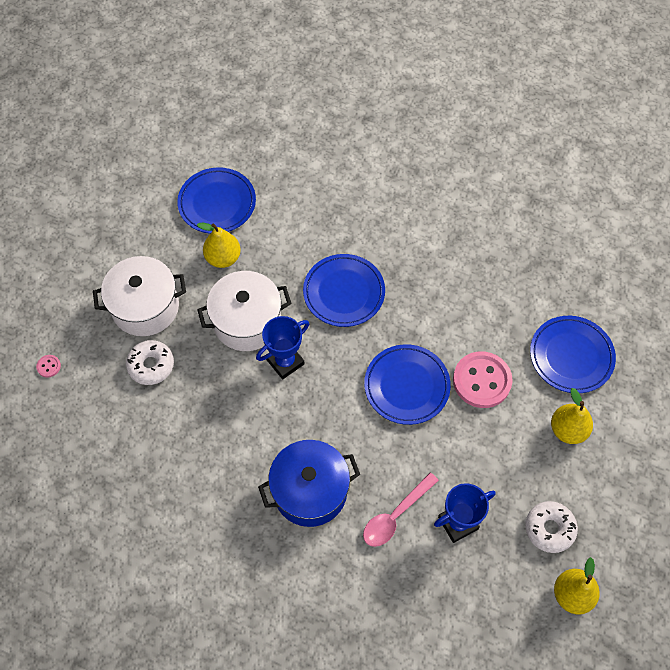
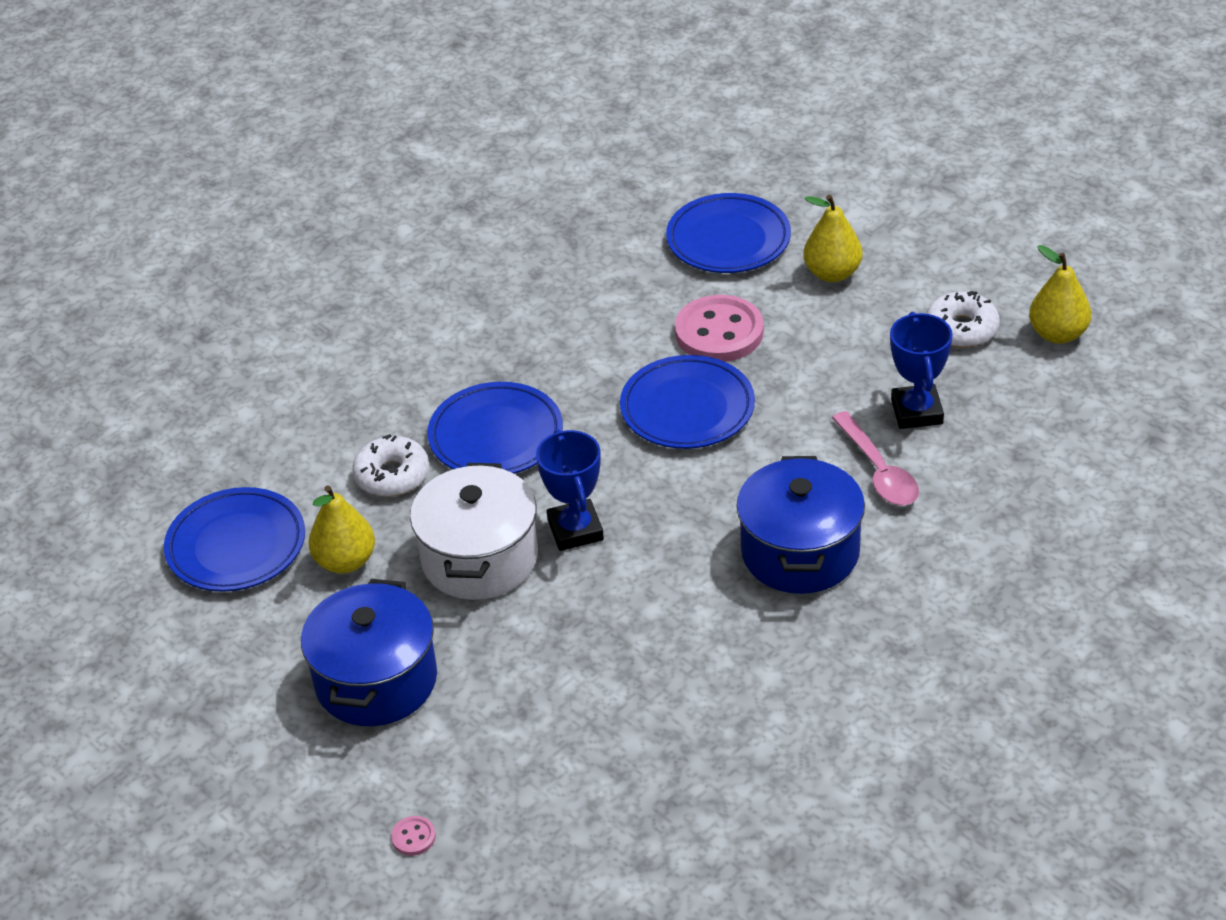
camera: 65 degrees left, 20 degrees down
white pot [93,256,186,336] -> blue pot [301,579,437,726]
white donut [126,340,174,385] -> white donut moved to [353,434,429,497]

